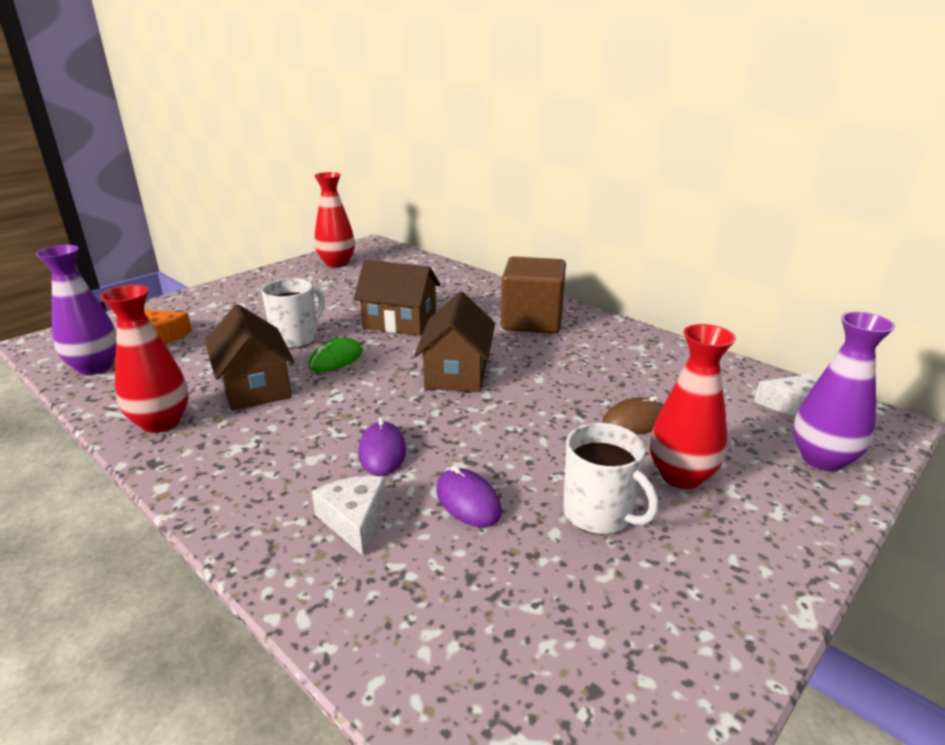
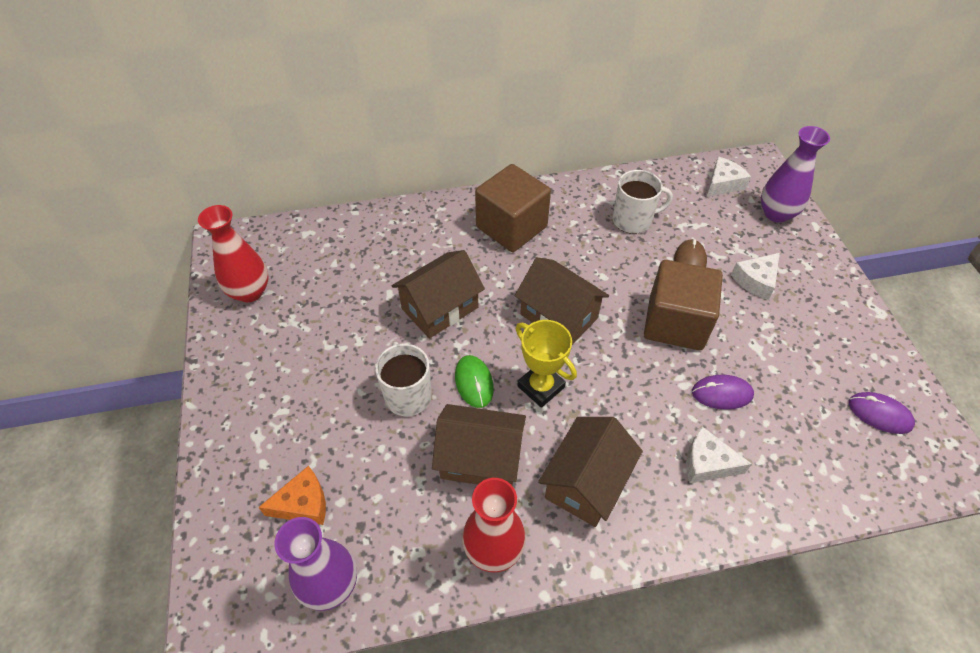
camera: 55 degrees left, 25 degrees up
purple mouse [358,418,406,476] -> purple mouse moved to [849,392,915,434]
white mug [563,423,658,535] -> white mug moved to [613,170,673,234]
red vase [650,324,736,489] -> white cheese [731,253,780,300]
none -> yellow trophy [516,320,577,408]
none -> brown house [538,417,643,527]
none -> brown cube [644,260,723,350]

